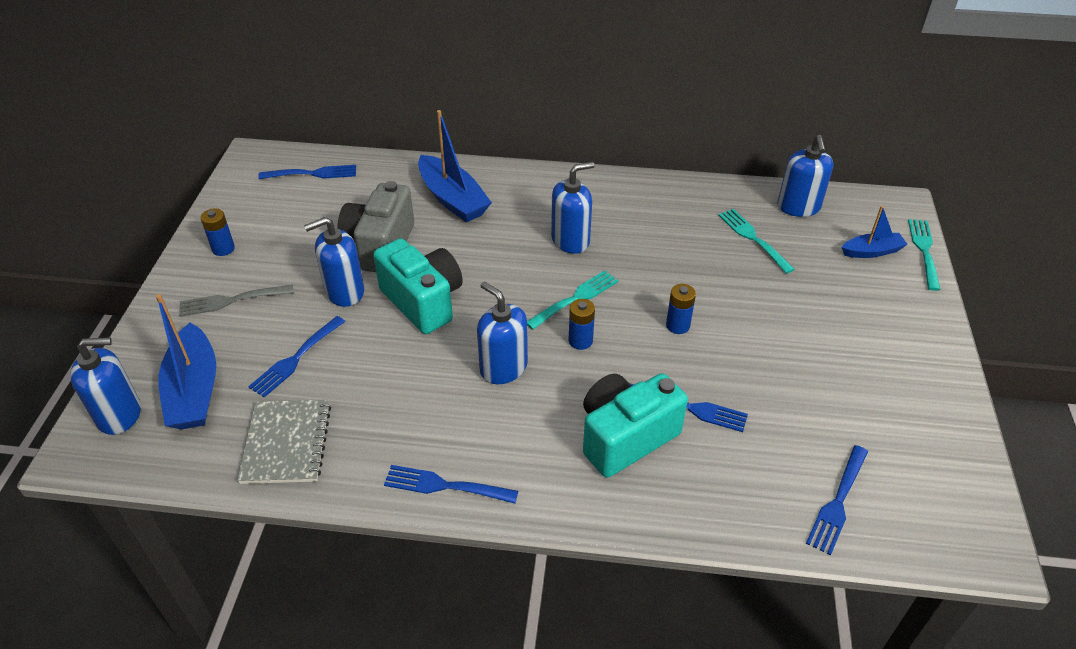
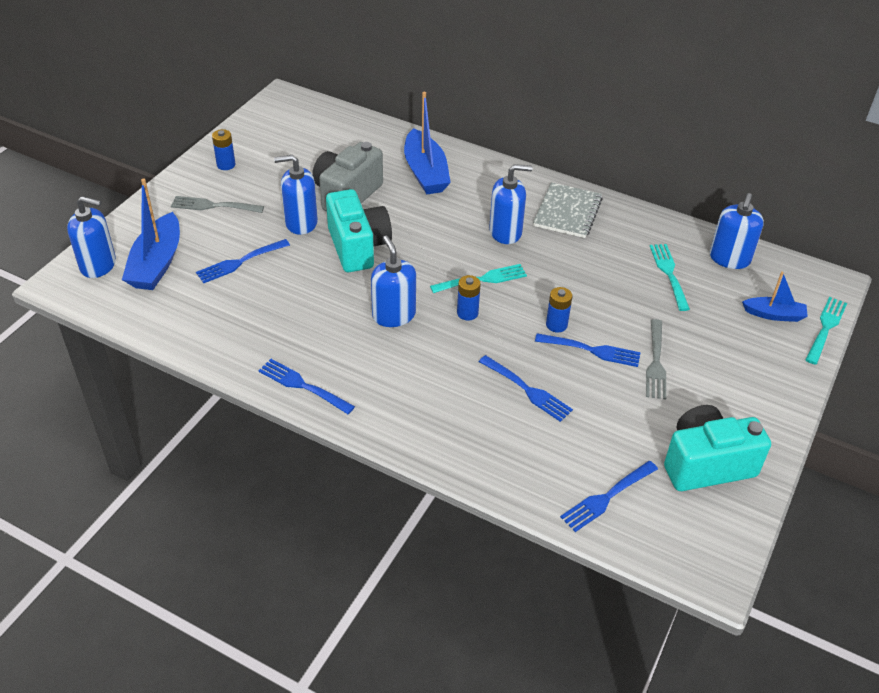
camera: 20 degrees right, 0 degrees up
grey notebook [237,400,331,484] -> grey notebook moved to [533,182,603,238]
blue fork [258,165,356,179] -> blue fork moved to [535,333,641,367]
turquoise camera [583,373,688,478] -> turquoise camera moved to [664,405,771,491]
none -> grey fork [646,319,666,400]

